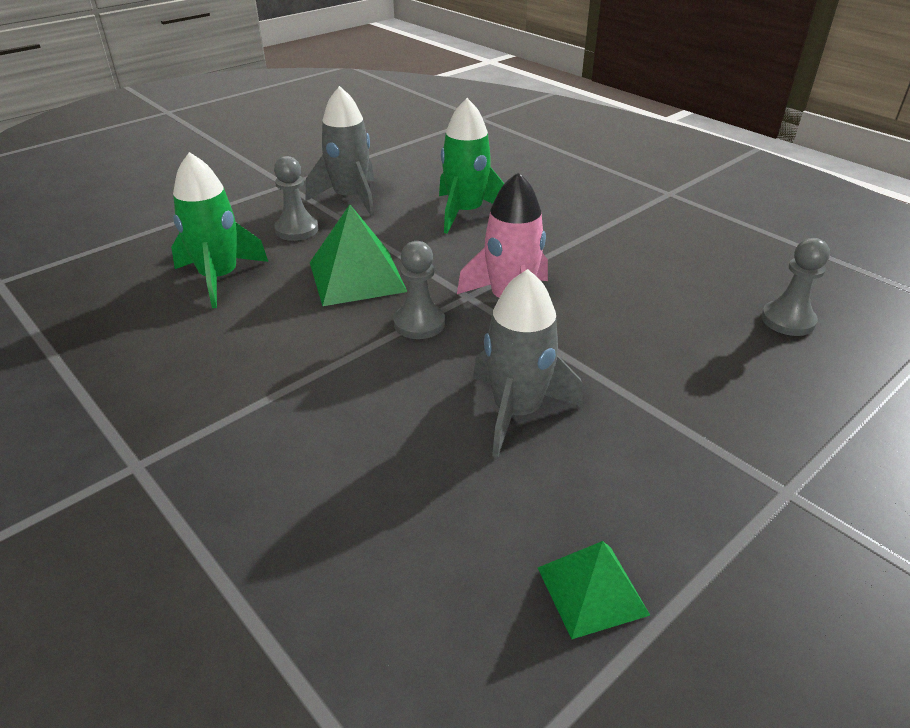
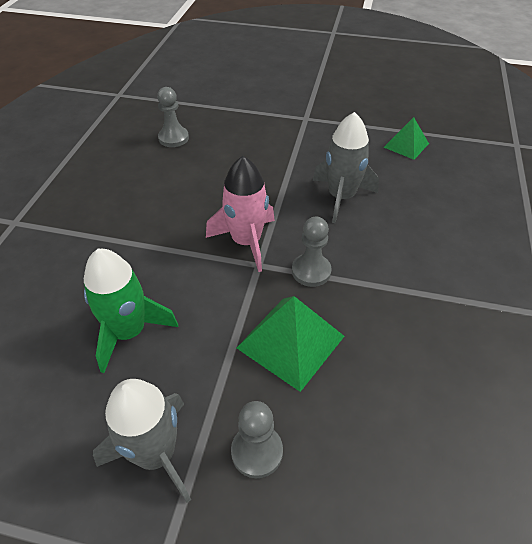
camera: 125 degrees left, 10 degrees up
green rocket [171,152,268,308] -> none

